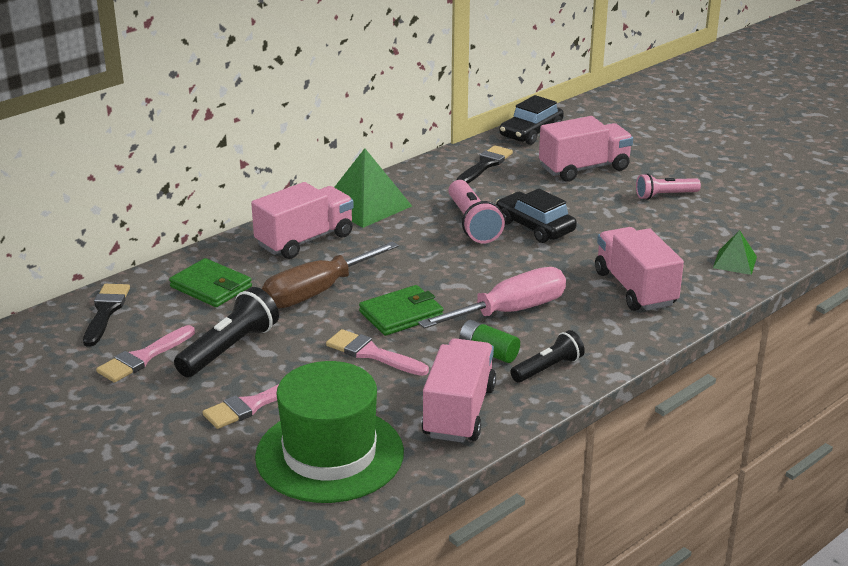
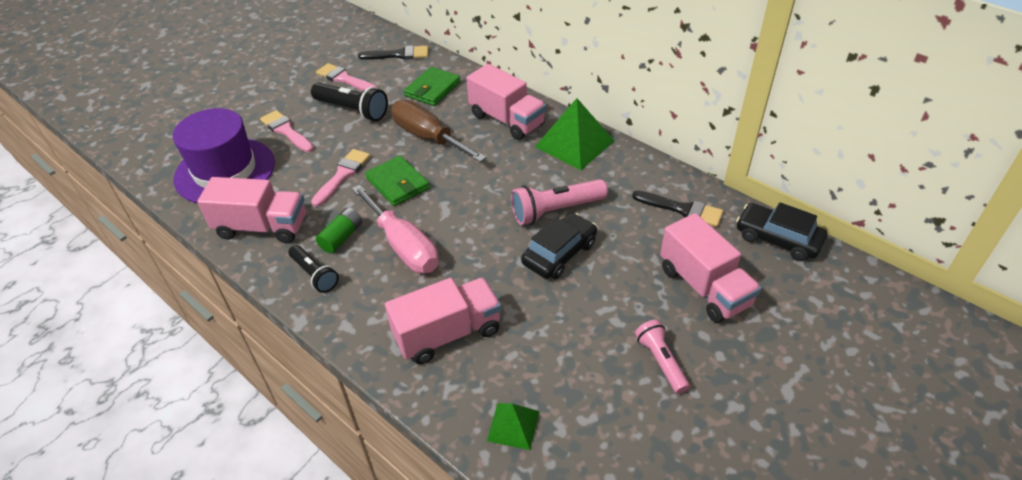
camera: 85 degrees right, 15 degrees up
green hat [255,361,404,503] -> purple hat [173,108,275,203]

